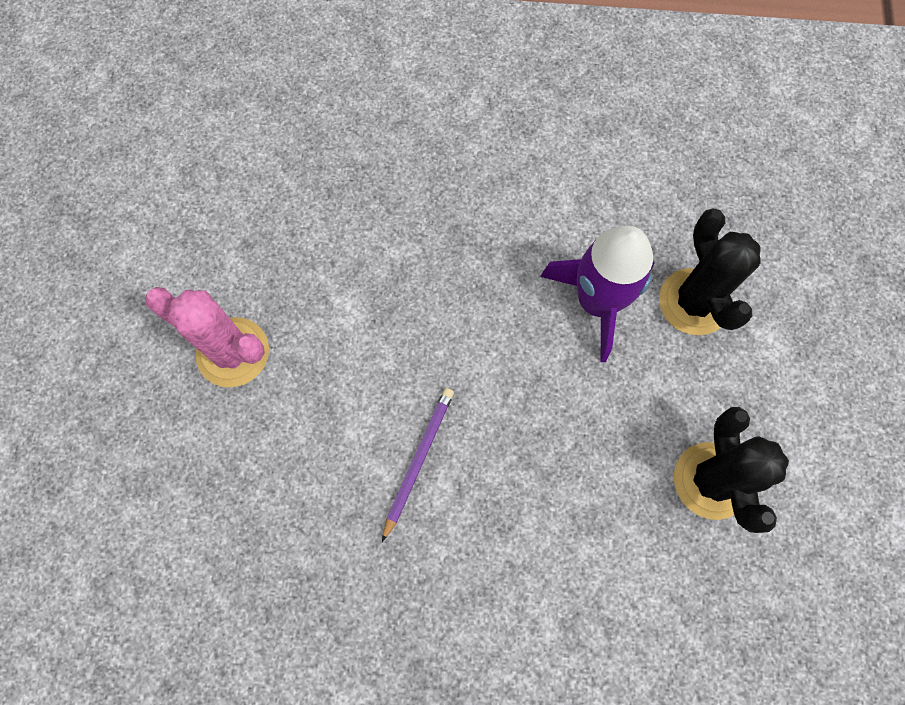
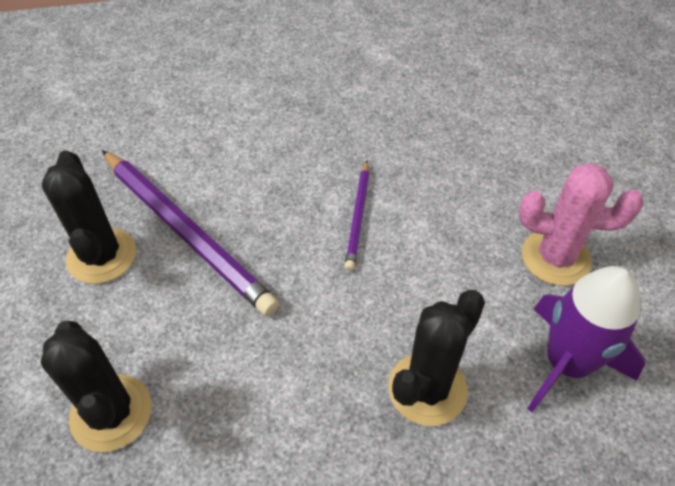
camera: 165 degrees right, 20 degrees down
purple rocket [540,225,654,362] -> purple rocket moved to [527,266,645,412]
none -> purple pencil [102,150,279,316]
none -> black cactus [388,290,485,426]

